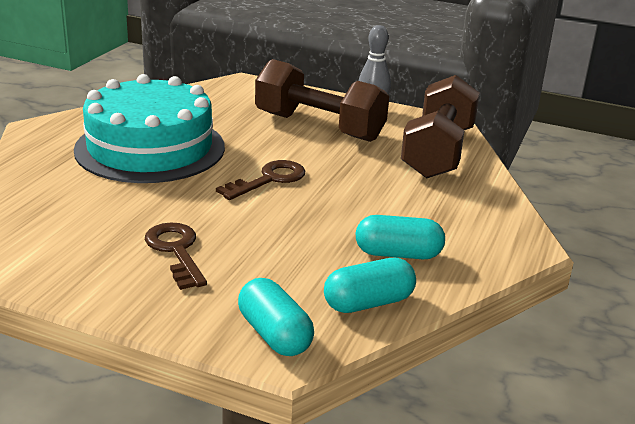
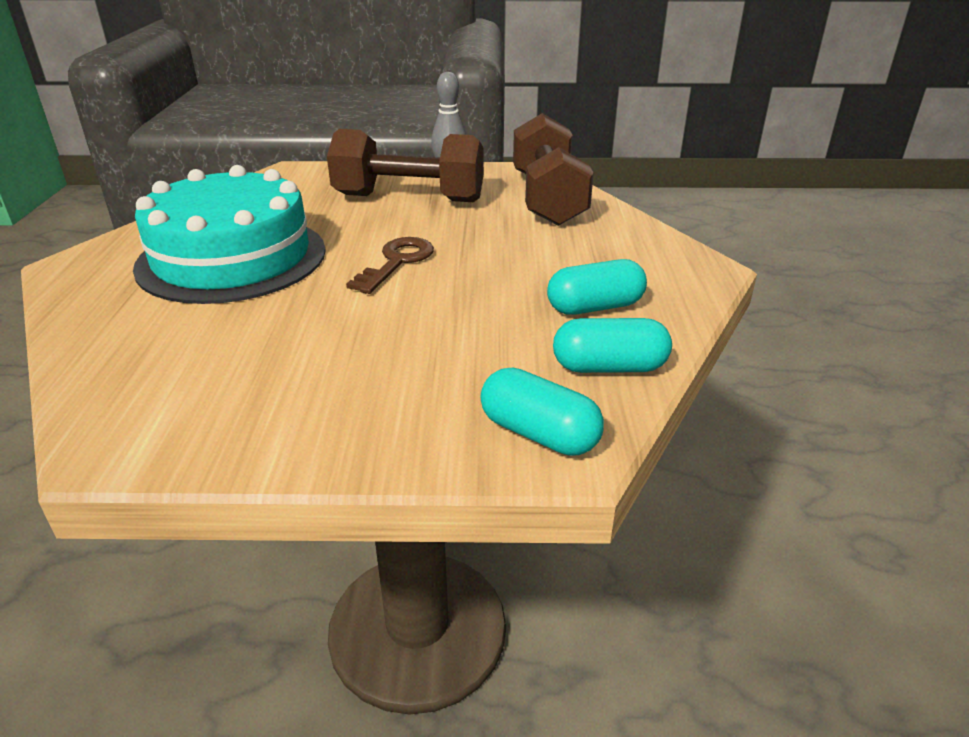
camera: 20 degrees left, 5 degrees up
brown key [145,223,207,290] -> none
turquoise capsule [324,258,416,313] -> turquoise capsule turned 45 degrees clockwise [553,318,672,373]

